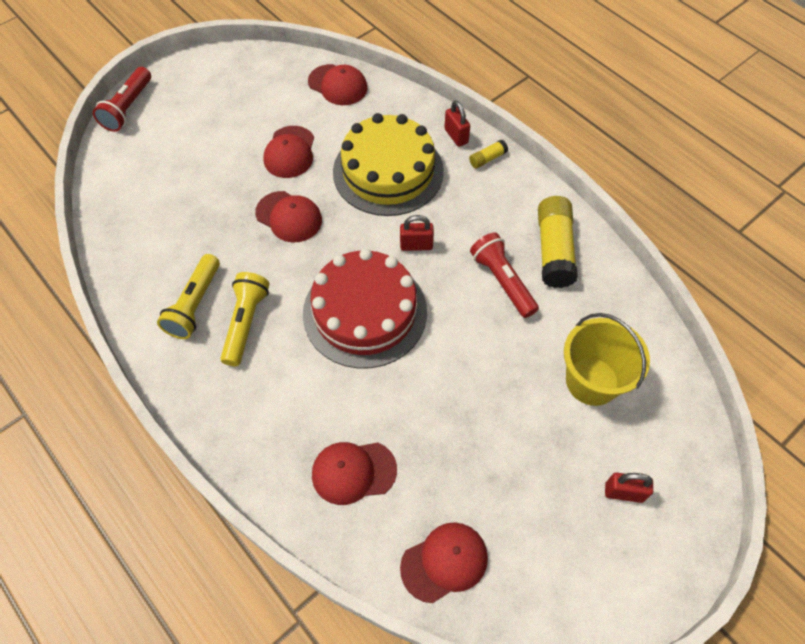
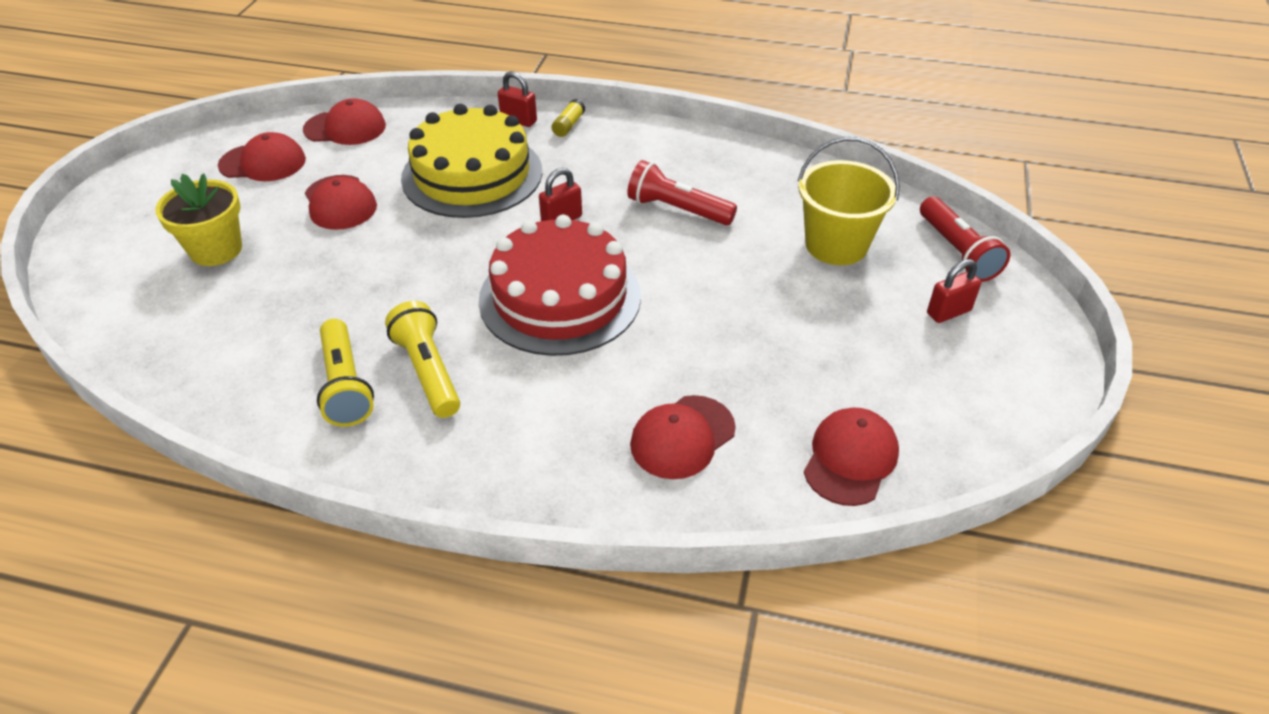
camera: 35 degrees left, 15 degrees down
red flashlight [93,67,151,132] -> red flashlight moved to [920,197,1010,282]
red cap [255,191,322,243] -> red cap moved to [218,132,306,181]
yellow glue stick [538,196,578,288] -> none
none -> yellow flower pot [155,173,242,266]

